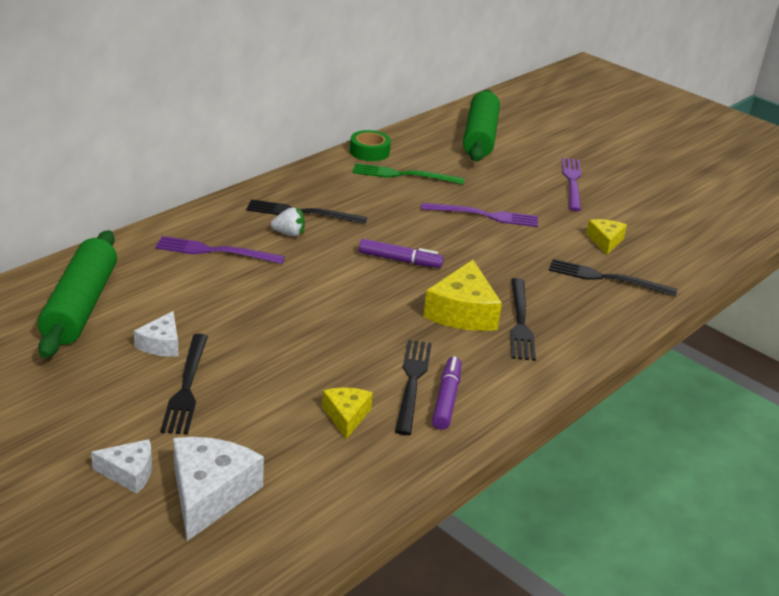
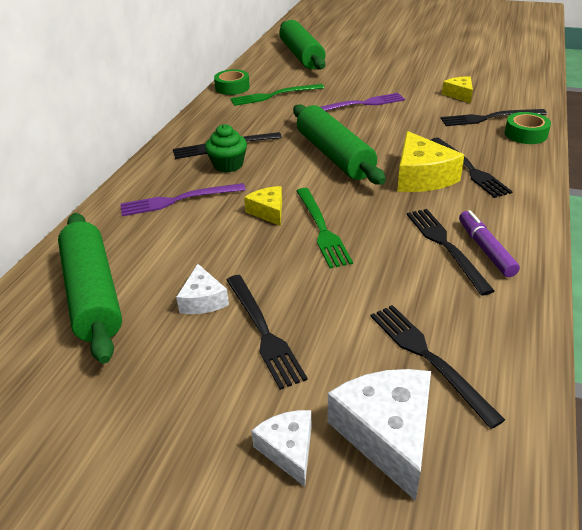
camera: 20 degrees left, 5 degrees up
white cheese [91,439,152,494] -> white cheese turned 90 degrees counterclockwise [251,410,312,487]
white strawberry [271,207,305,236] -> green cupcake [205,124,247,173]
yellow cheese [322,387,373,439] -> yellow cheese moved to [244,186,282,226]
purple marker [359,239,444,268] -> green rolling pin [293,104,386,185]
purple fork [562,158,581,211] -> none
none -> green fork [296,188,353,268]
none -> black fork [370,305,505,429]
none -> green tape [505,112,551,144]

